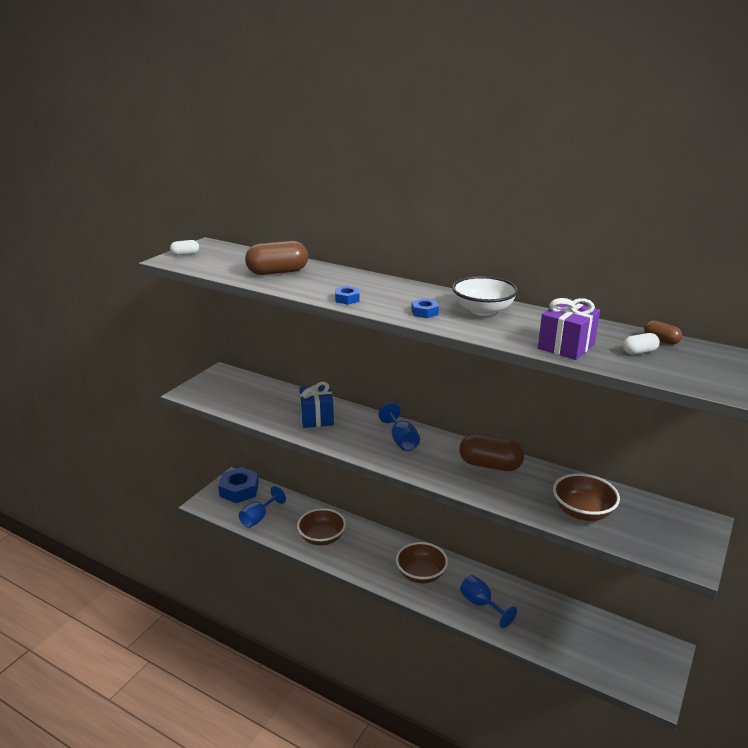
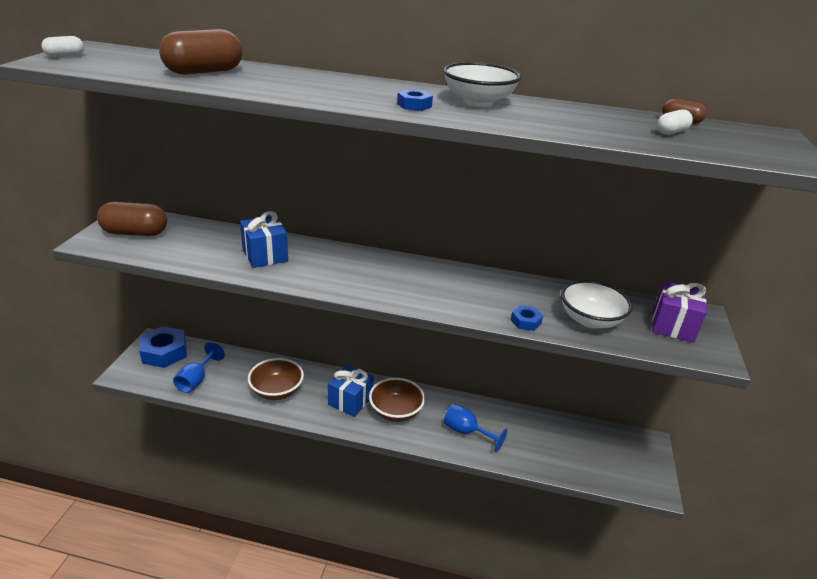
camera: 20 degrees left, 5 degrees up
blue nut [335,286,360,305] -> blue nut moved to [511,305,543,331]
blue goblet [379,403,420,451] -> none
brown capsule [459,434,524,471] -> brown capsule moved to [97,202,167,236]
purple gift [538,298,600,360] -> purple gift moved to [652,281,707,343]
brown bowl [553,473,620,521] -> white bowl [561,280,632,329]
none -> blue gift [328,364,374,417]

